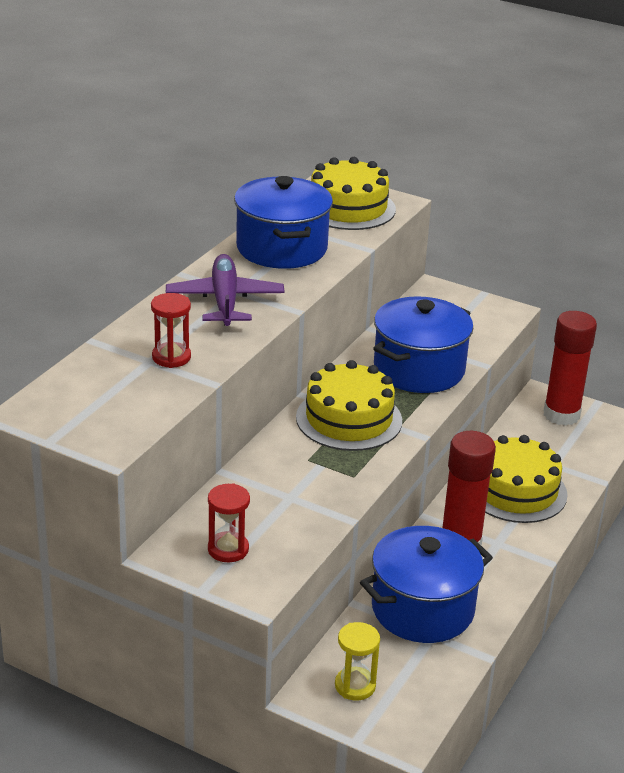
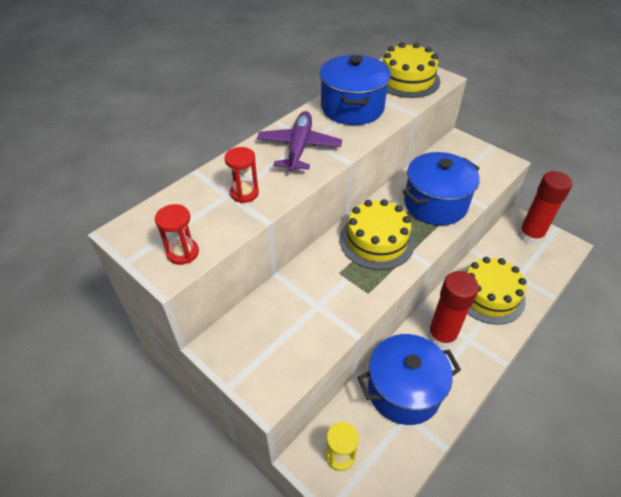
camera: 15 degrees right, 15 degrees up
red hourglass [208,483,250,562] -> red hourglass moved to [155,204,199,265]

